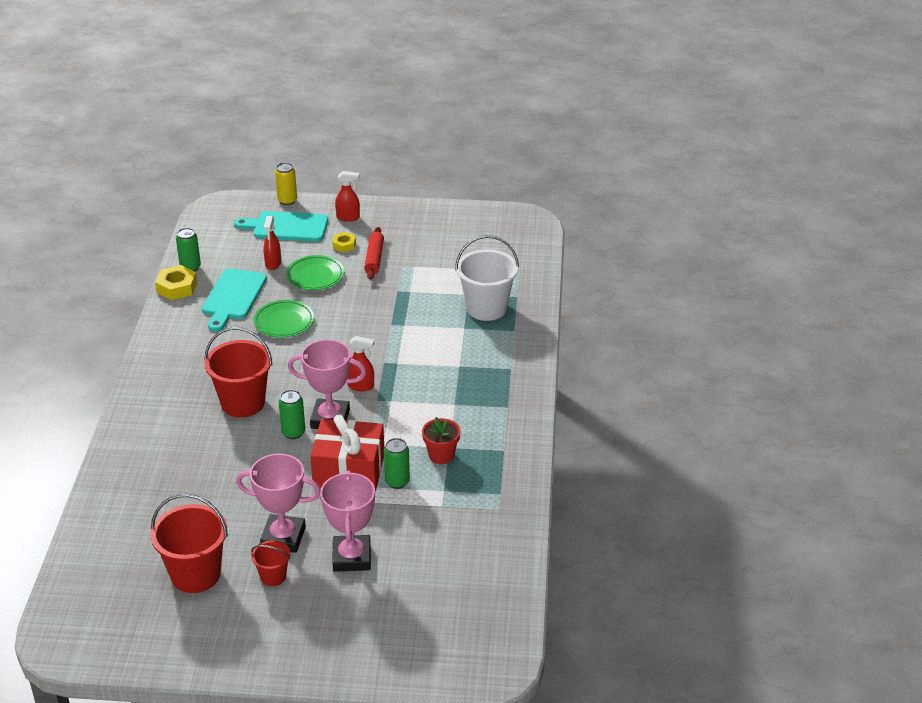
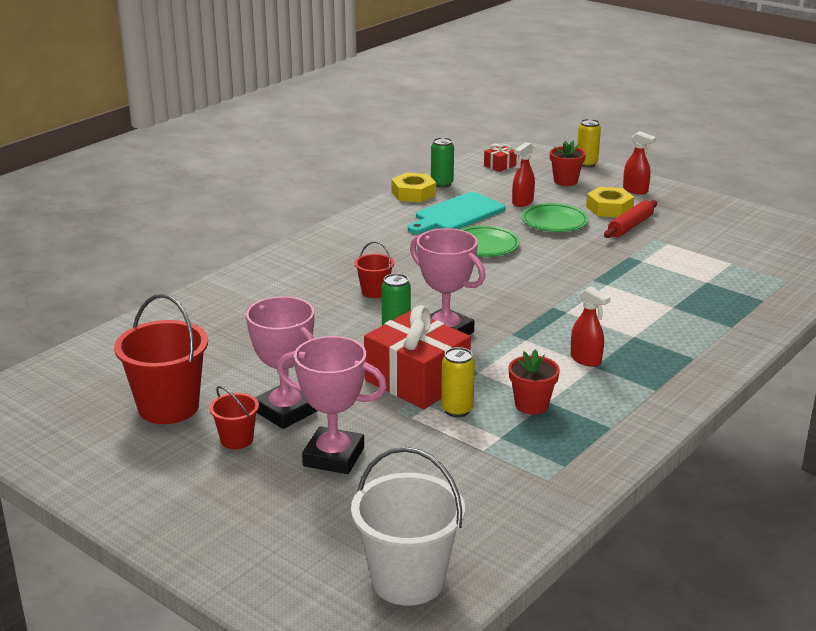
camera: 35 degrees right, 10 degrees down
red bucket [204,327,273,417] -> red bucket [354,241,394,298], size x0.52
turquoise cutting board [234,211,328,242] -> red flower pot [550,141,586,186]
pink trophy [320,471,375,572] -> pink trophy turned 75 degrees clockwise [277,336,387,474]
yellow nut [333,232,356,253] -> yellow nut [586,187,634,217], size x1.62
red spray bottle [347,336,374,391] -> red spray bottle moved to [570,286,611,367]
green can [384,438,410,489] -> yellow can [441,347,475,417]
white bucket [455,235,519,321] -> white bucket moved to [351,447,465,606]
none -> red gift [484,143,517,172]

